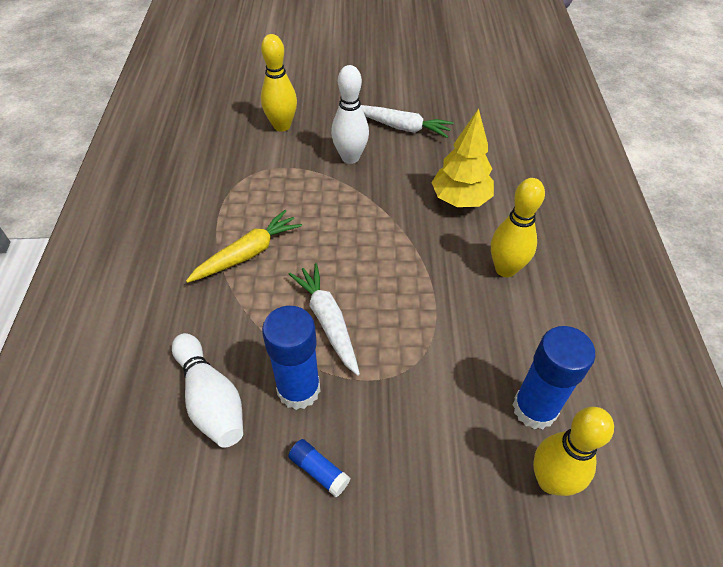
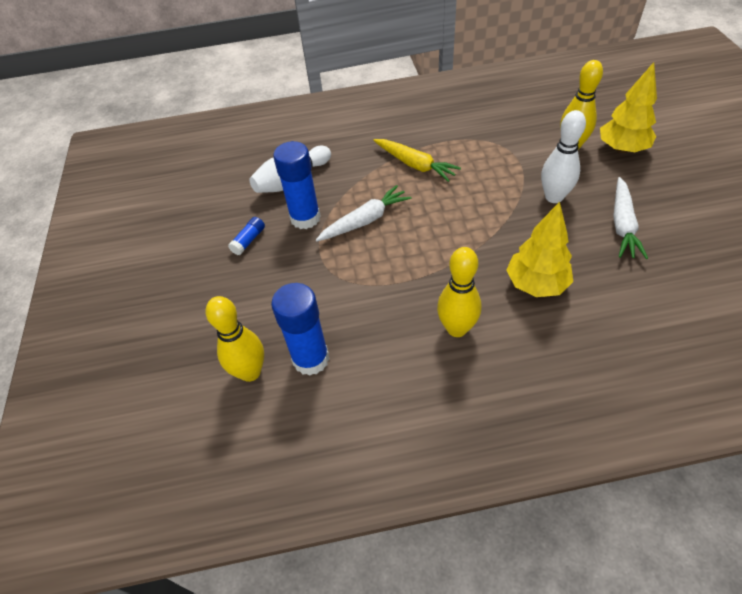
camera: 85 degrees right, 0 degrees up
none -> yellow tree [600,62,657,153]

